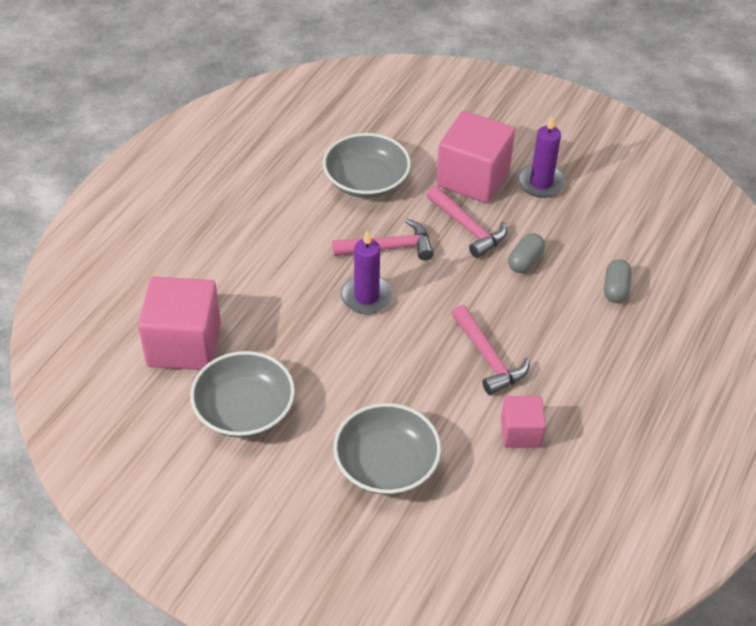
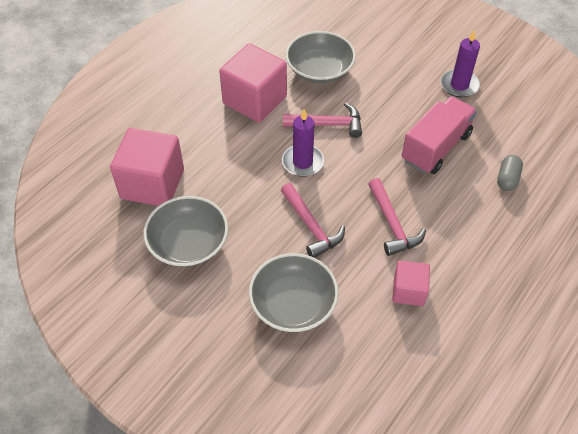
camera: 10 degrees right, 5 degrees up
pink hammer [427,186,507,258] -> pink hammer moved to [281,183,345,258]
pink cube [436,111,515,203] -> pink cube moved to [219,44,287,123]
grey capsule [508,233,545,273] -> pink truck [402,96,477,174]

